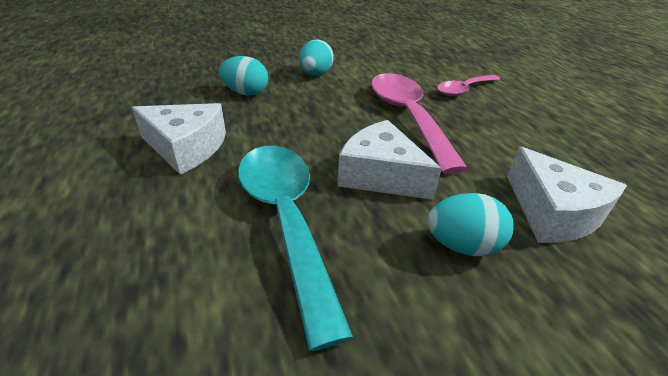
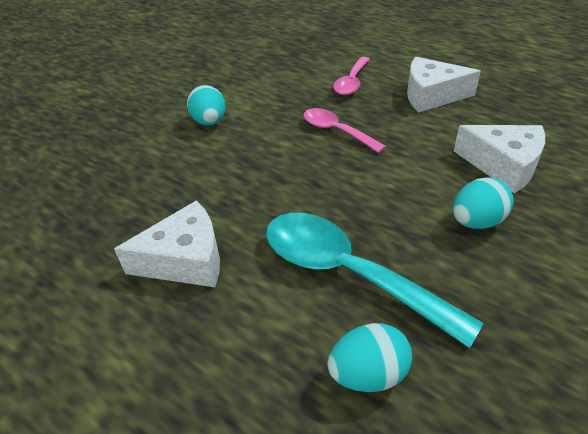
camera: 30 degrees left, 5 degrees up
turquoise egg [219,56,268,95] -> turquoise egg moved to [327,323,413,392]
white cheese [338,120,442,200] -> white cheese moved to [407,57,481,113]
pink spoon [371,73,468,174] -> pink spoon [303,108,386,153], size x0.57

